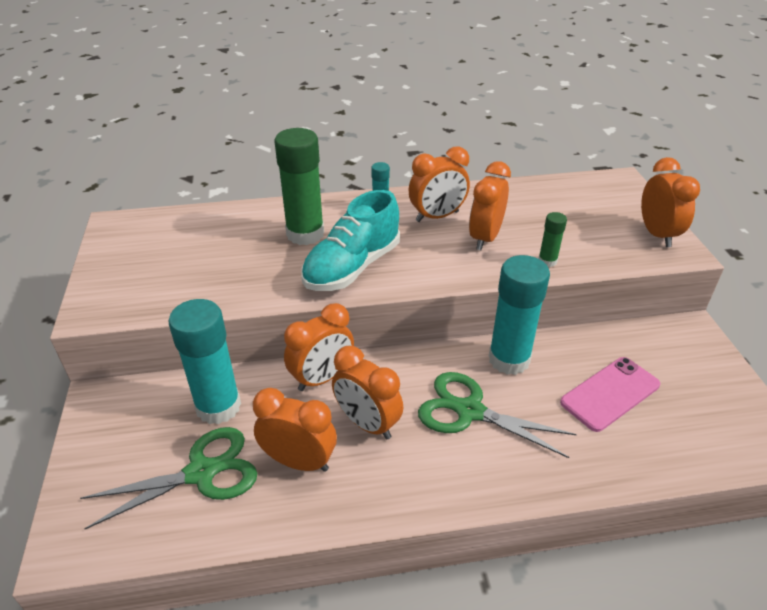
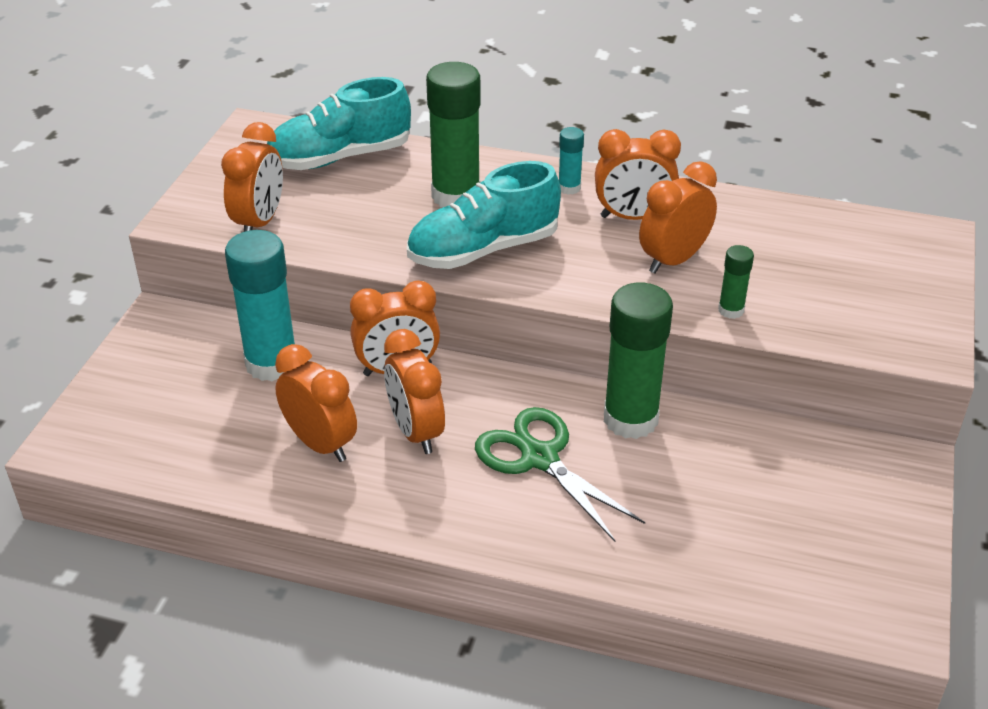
camera: 25 degrees right, 0 degrees up
green scissors [80,427,257,529] -> none
turquoise glue stick [489,255,550,375] -> green glue stick [604,283,673,439]
pink phone [560,357,660,432] -> none
orange clock [641,157,700,247] -> orange clock moved to [221,122,283,232]
none -> turquoise shoe [267,77,411,170]

